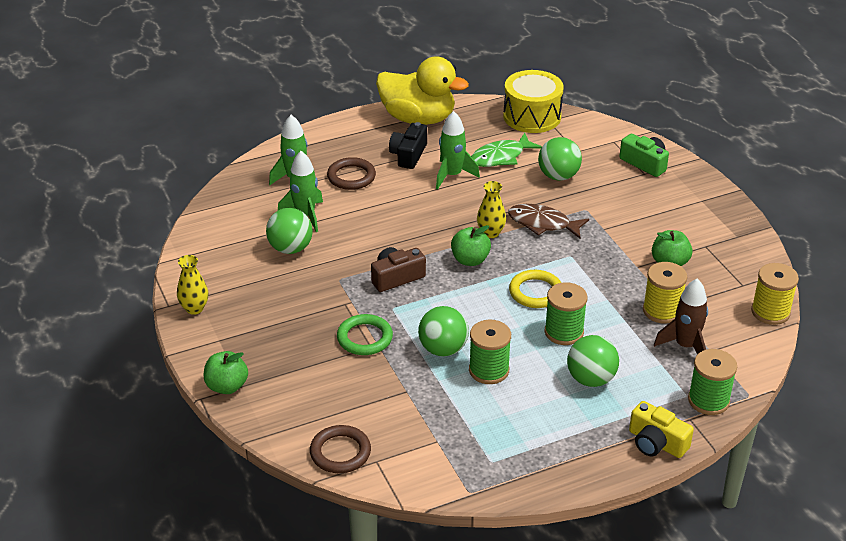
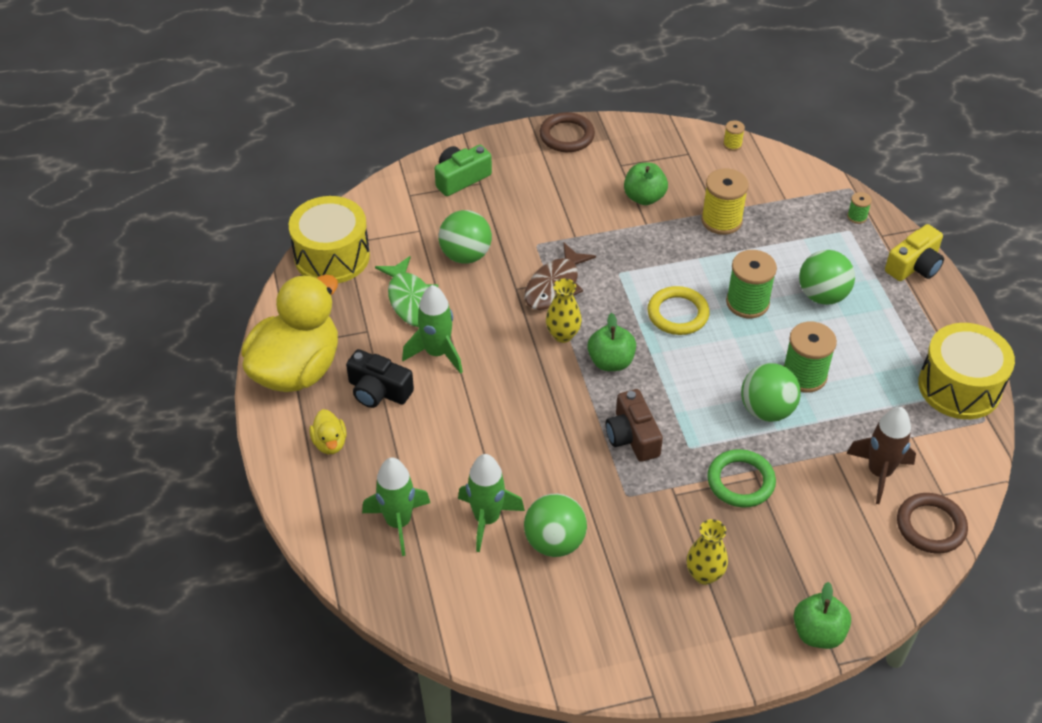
camera: 80 degrees left, 10 degrees up
yellow vase [177,255,208,315] -> yellow vase moved to [686,519,728,585]
brown ring [327,157,376,190] -> brown ring moved to [540,112,595,152]
brown rocket [654,279,708,354] -> brown rocket moved to [846,407,916,504]
green spool [688,349,737,415] -> green spool [847,192,872,224], size x0.48
yellow spool [751,263,799,325] -> yellow spool [723,120,745,151], size x0.48
none -> yellow duck [309,409,347,454]
none -> yellow drum [918,323,1015,419]

